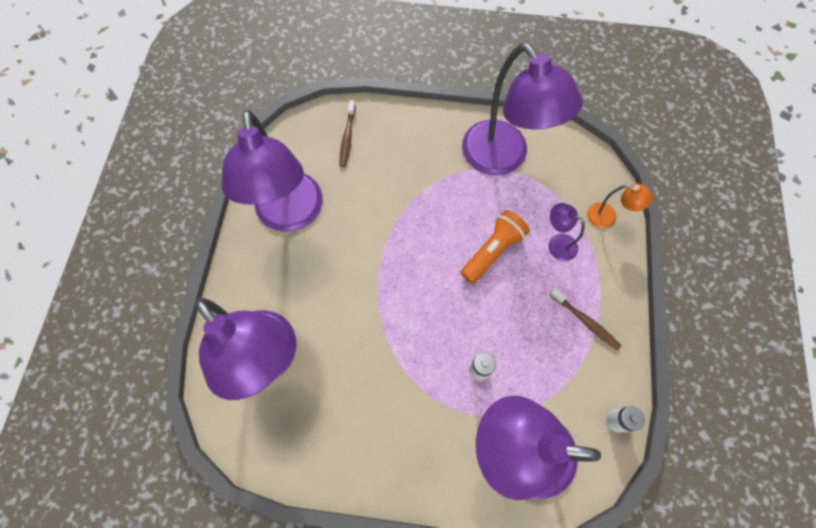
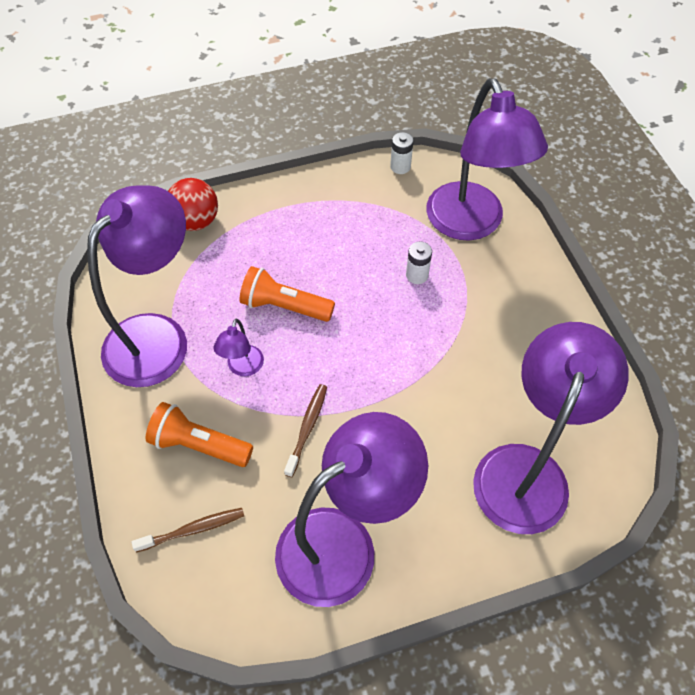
camera: 115 degrees left, 10 degrees down
purple lamp [549,203,585,261] -> purple lamp moved to [214,318,264,376]
brown toothbrush [549,288,621,350] -> brown toothbrush moved to [284,384,327,477]
orange lamp [587,184,653,228] -> red ball [168,178,218,231]
none -> orange flashlight [146,402,253,467]

